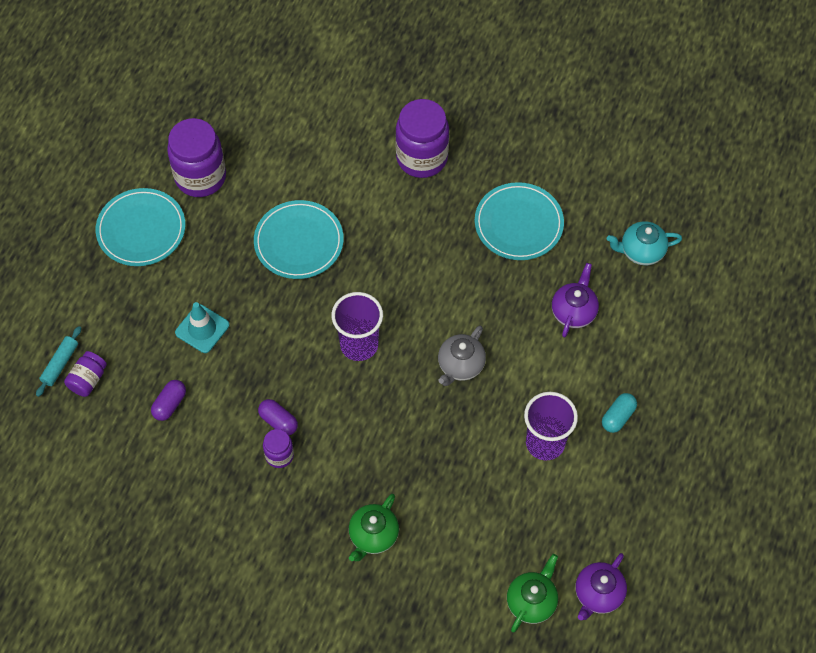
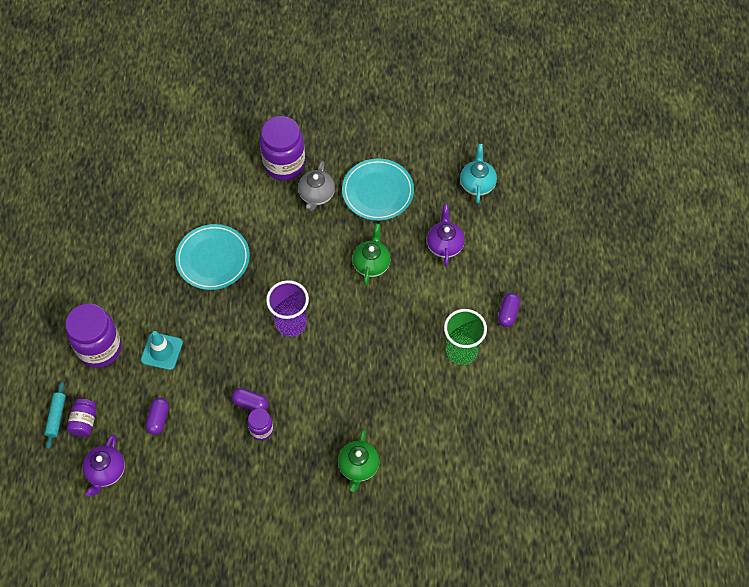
camera: 20 degrees left, 0 degrees up
turquoise plate [96,188,186,266] -> none
purple jar [167,118,226,197] -> purple jar moved to [65,303,122,368]
grey teapot [438,325,486,386] -> grey teapot moved to [298,161,335,211]
green teapot [507,554,558,632] -> green teapot moved to [352,223,391,285]
purple cup [524,392,578,461] -> green cup [444,309,487,365]
purple teapot [575,553,627,620] -> purple teapot moved to [83,434,125,496]
turquoise capsule [602,393,637,433] -> purple capsule [498,293,520,327]
turquoise teapot [607,221,682,265] -> turquoise teapot turned 120 degrees clockwise [460,144,497,204]

